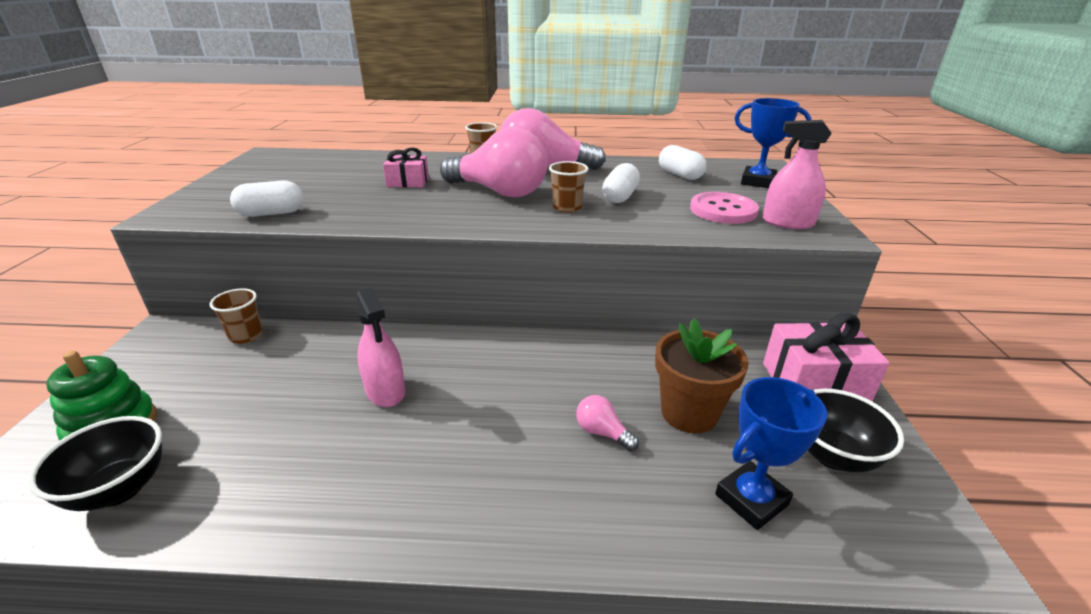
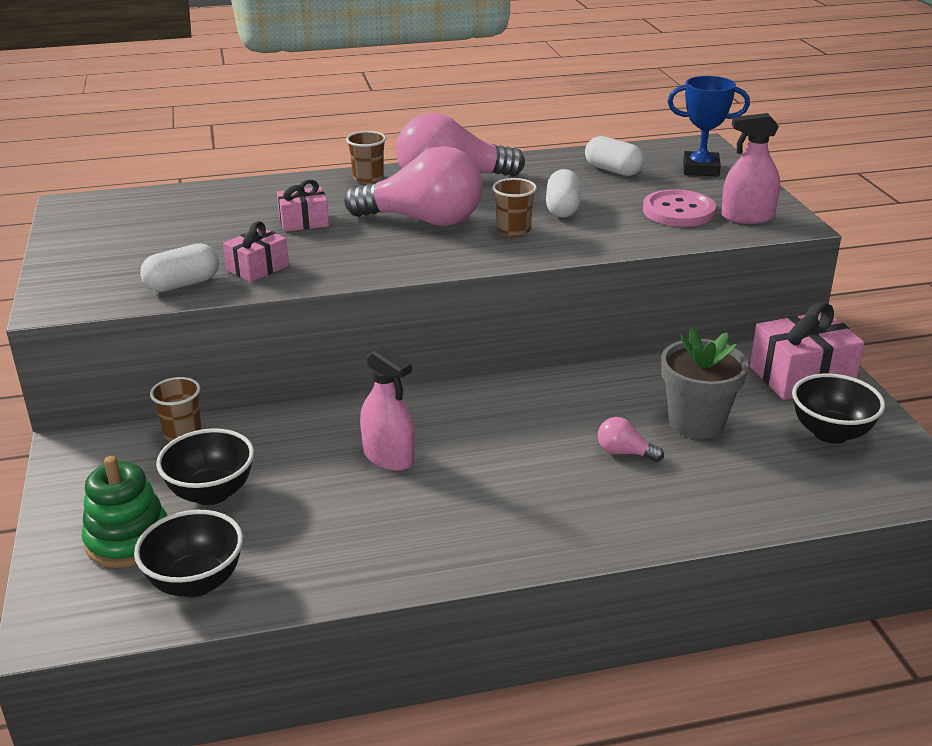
camera: 15 degrees left, 0 degrees up
brown flower pot [655,318,749,434] -> grey flower pot [661,327,749,439]
blue trophy [715,377,827,530] -> none
none -> black bowl [156,428,254,505]
none -> pink gift [223,221,289,282]

